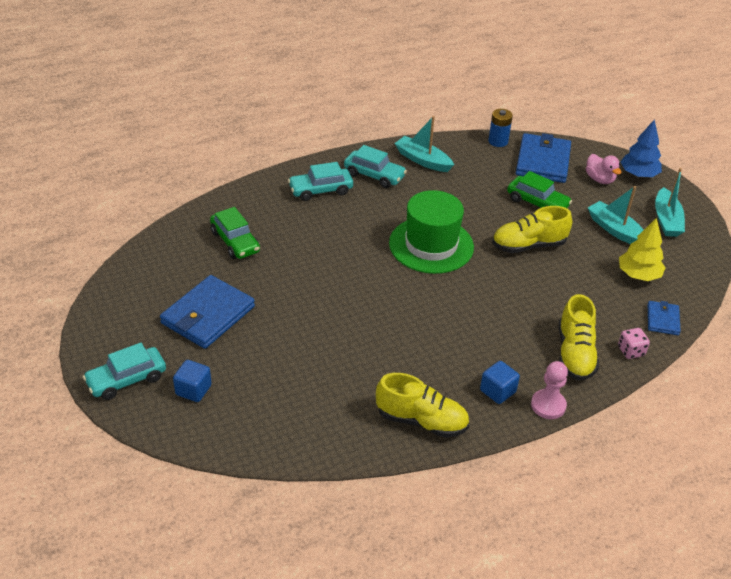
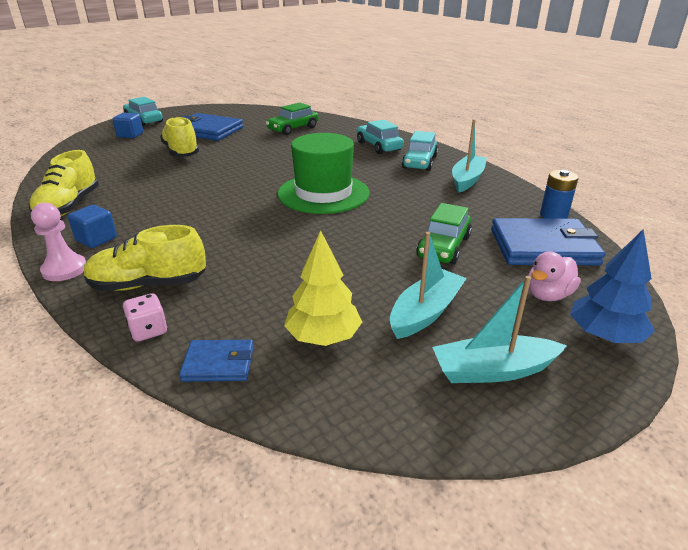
camera: 80 degrees right, 10 degrees down
yellow shoe [492,206,572,253] -> yellow shoe moved to [160,117,199,157]

